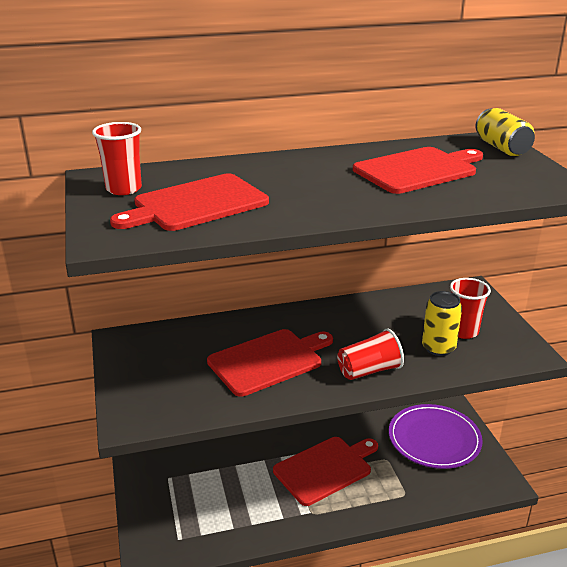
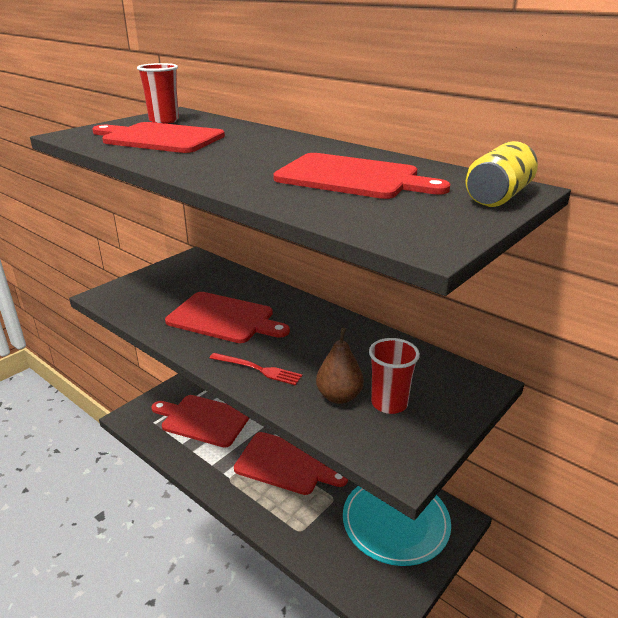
camera: 55 degrees right, 0 degrees up
red cup [337,328,404,380] -> red fork [210,353,302,385]
purple plate [389,404,483,469] -> turquoise plate [343,486,451,566]
yellow can [422,291,462,356] -> brown pear [316,327,364,404]
none -> red cutting board [152,395,249,448]

